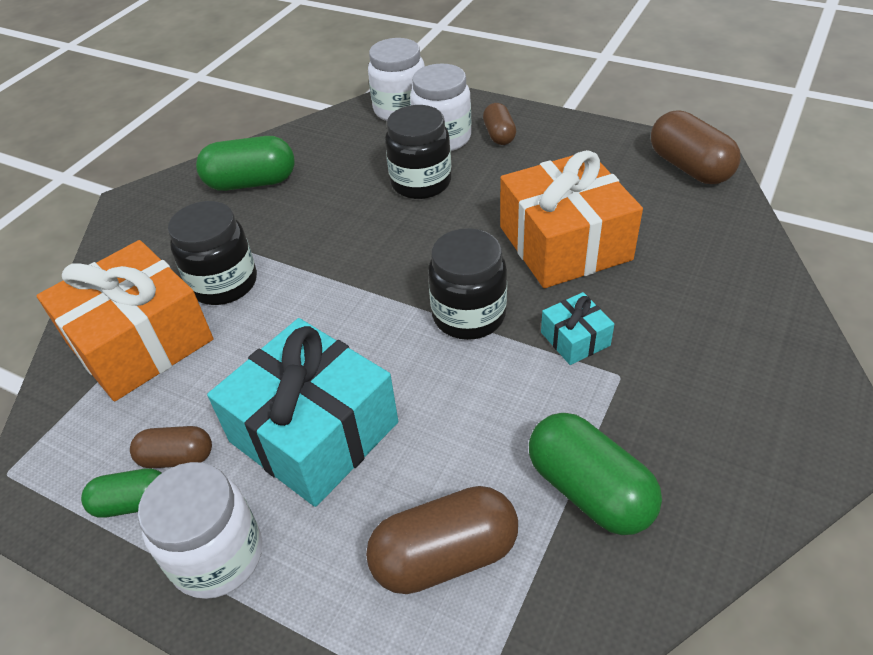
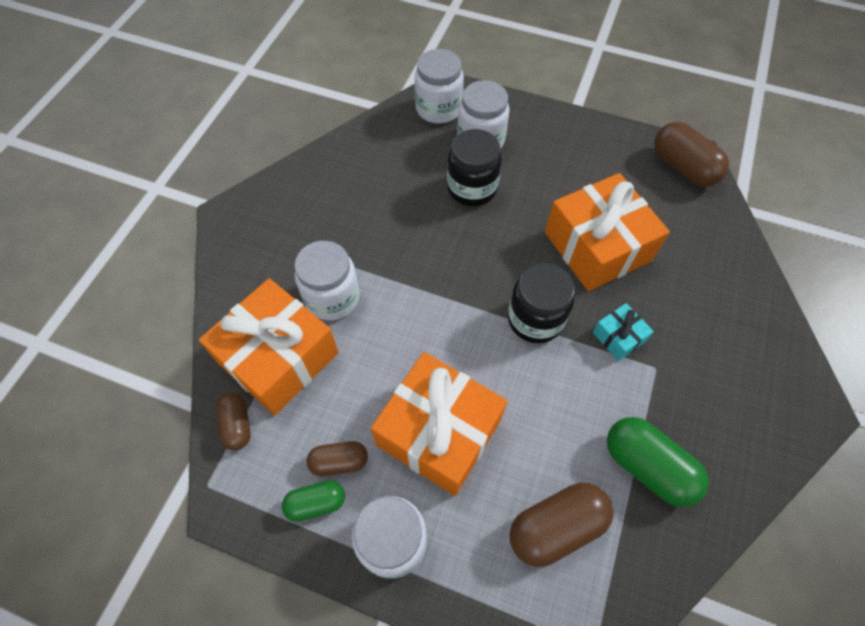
camera: 10 degrees left, 15 degrees up
black jar [168,201,257,305] -> white jar [295,241,360,320]
green capsule [196,136,295,191] -> none
turquoise gift [207,318,398,507] -> orange gift [371,352,507,496]
brown capsule [483,103,516,145] -> brown capsule moved to [216,393,251,450]

